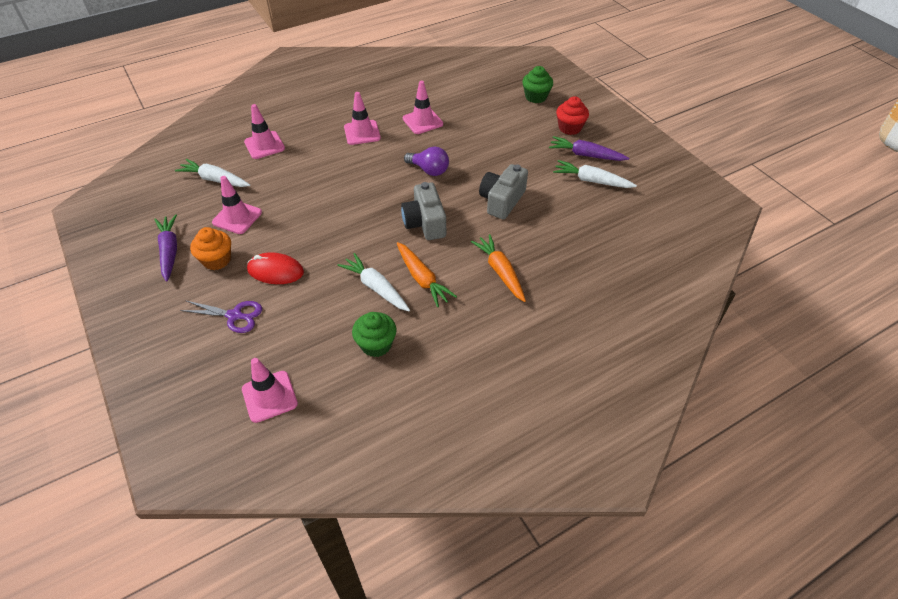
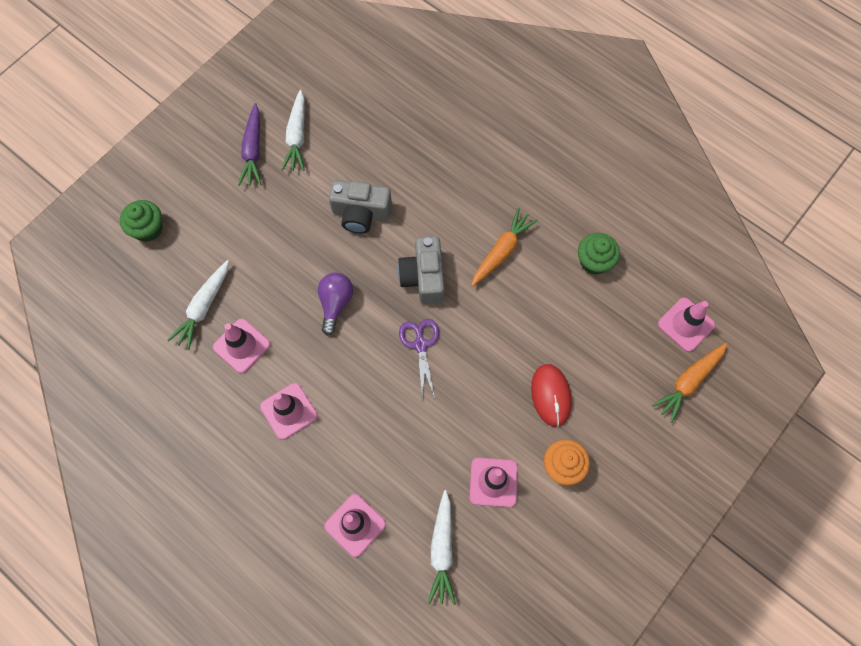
camera: 110 degrees left, 20 degrees up
purple carrot [154,214,177,281] -> none
purple scissors [180,300,262,333] -> purple scissors moved to [399,319,439,398]
white carrot [337,253,410,311] -> white carrot moved to [168,260,229,350]
grey camera [401,182,446,240] -> grey camera turned 120 degrees clockwise [398,236,444,304]
orange carrot [471,234,526,302] -> orange carrot moved to [652,343,727,423]
red cupcake [556,96,589,135] -> none

